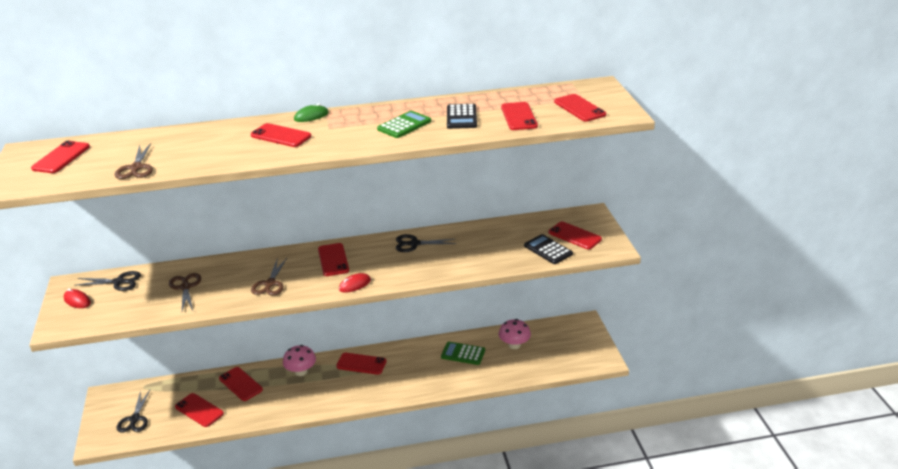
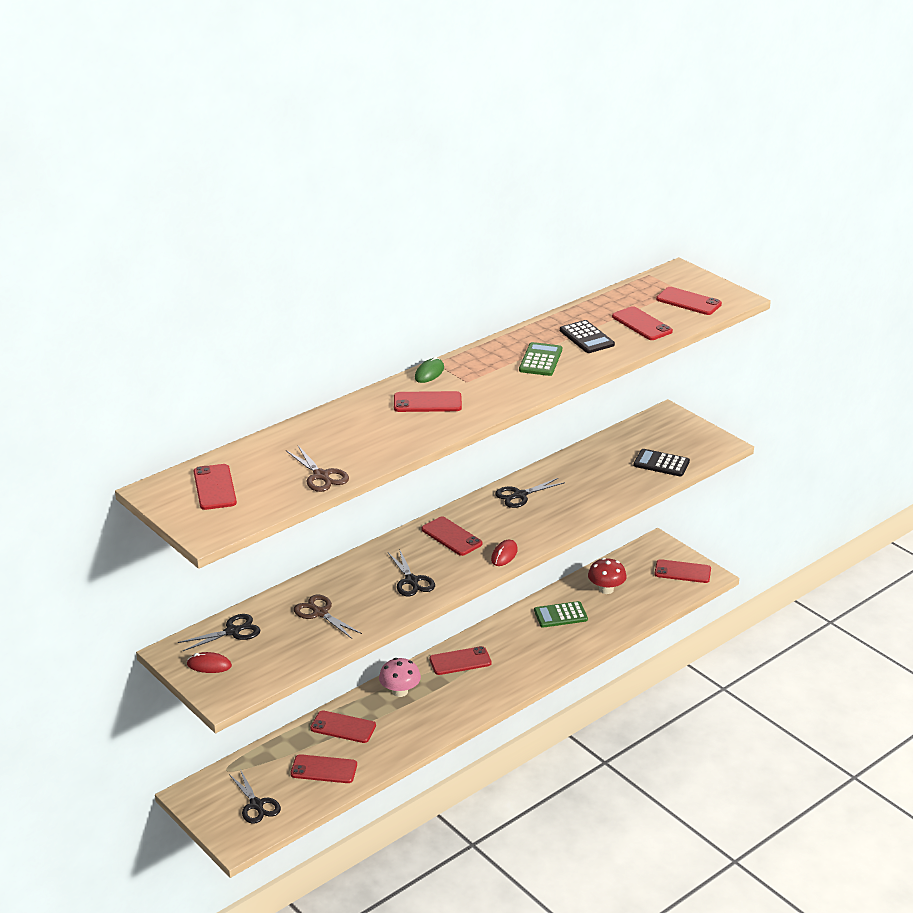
camera: 30 degrees left, 0 degrees up
brown scissors [251,258,287,296] -> black scissors [388,549,435,596]
pink mushroom [499,319,531,349] -> red mushroom [588,558,627,594]
red phone [549,222,602,249] -> red phone moved to [655,559,711,583]

